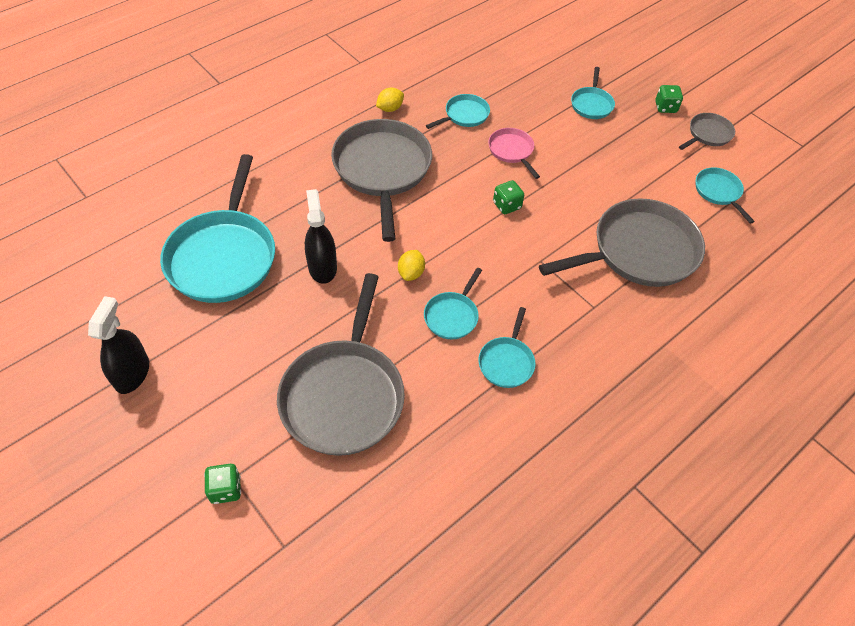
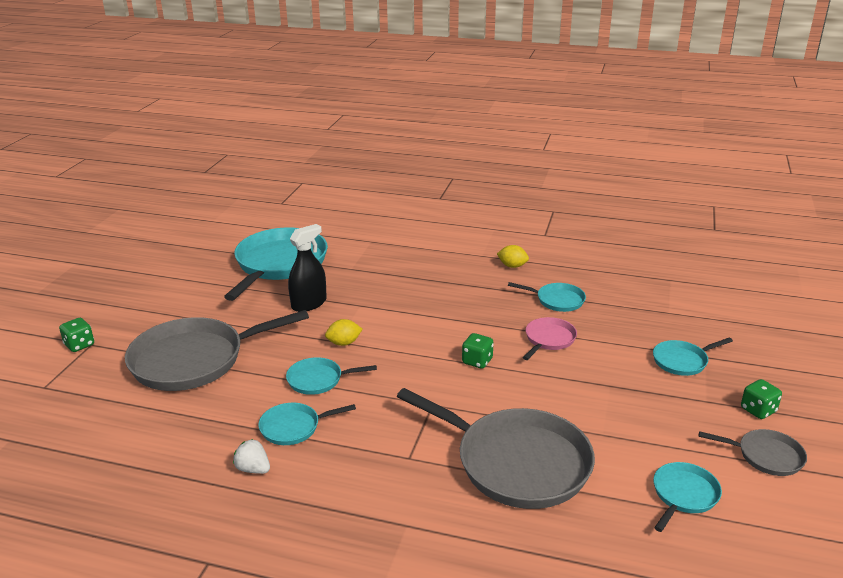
camera: 60 degrees right, 25 degrees down
black spray bottle [88,296,149,394] -> none
turquoise pan [160,154,275,303] -> turquoise pan turned 135 degrees clockwise [224,228,328,301]
grey pan [331,119,432,242] -> none
none -> white strawberry [233,439,270,474]

